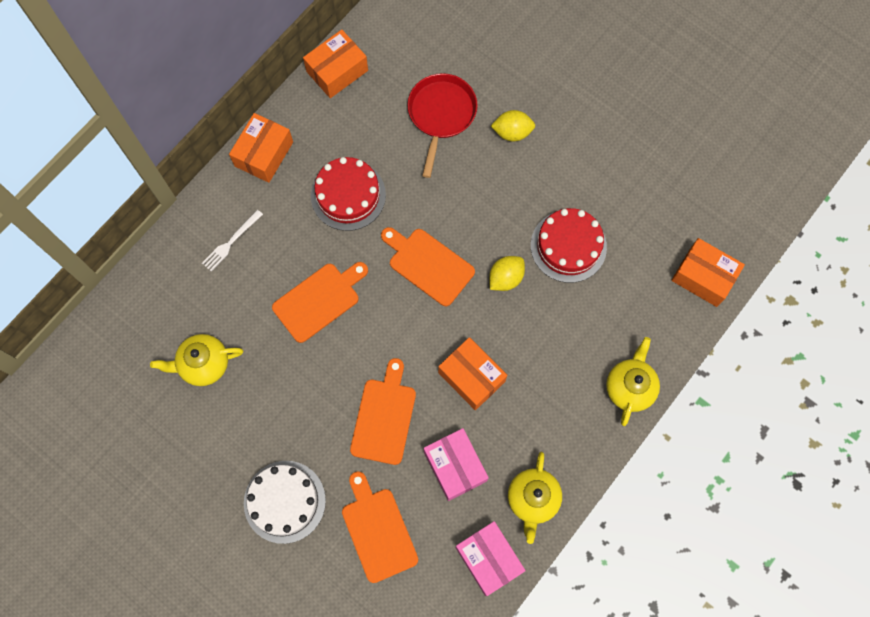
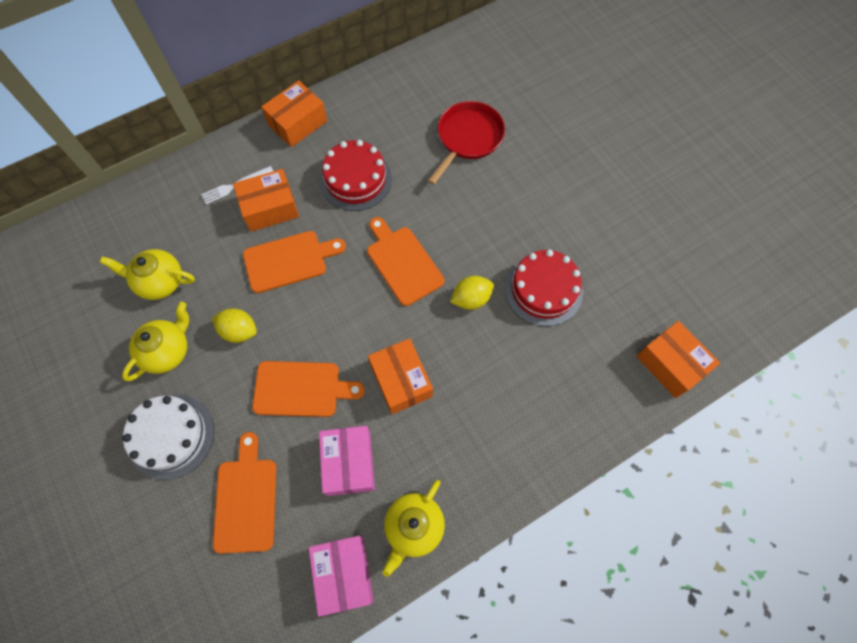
camera: 20 degrees right, 5 degrees down
orange box [303,29,368,98] -> orange box moved to [233,169,299,232]
orange cutting board [350,358,416,465] -> orange cutting board turned 60 degrees clockwise [252,361,365,417]
yellow lemon [491,110,535,142] -> yellow lemon moved to [212,308,257,343]
yellow teapot [606,337,660,426] -> yellow teapot moved to [122,302,189,381]

